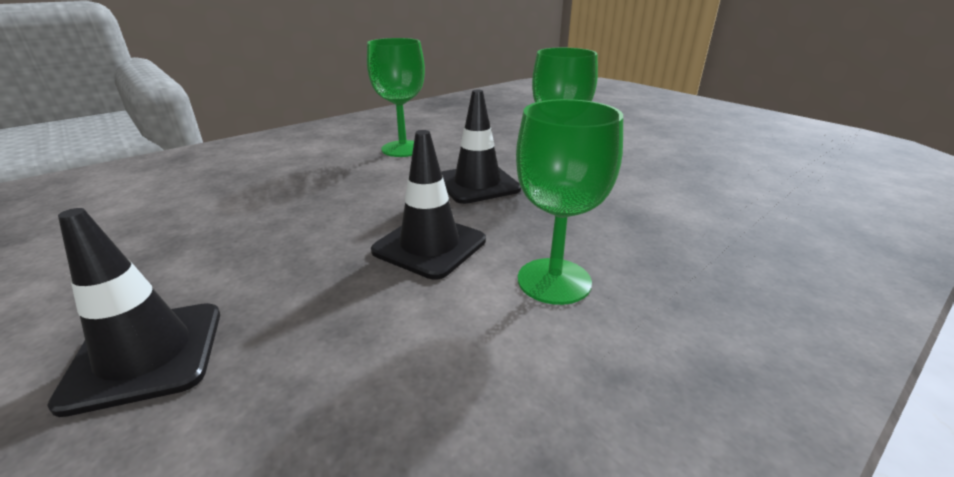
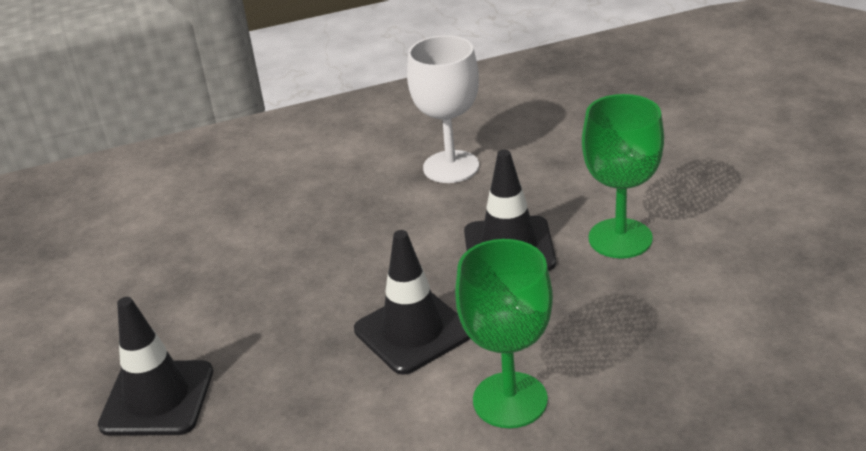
camera: 25 degrees right, 5 degrees up
green goblet [367,38,425,157] -> white goblet [407,35,479,183]

